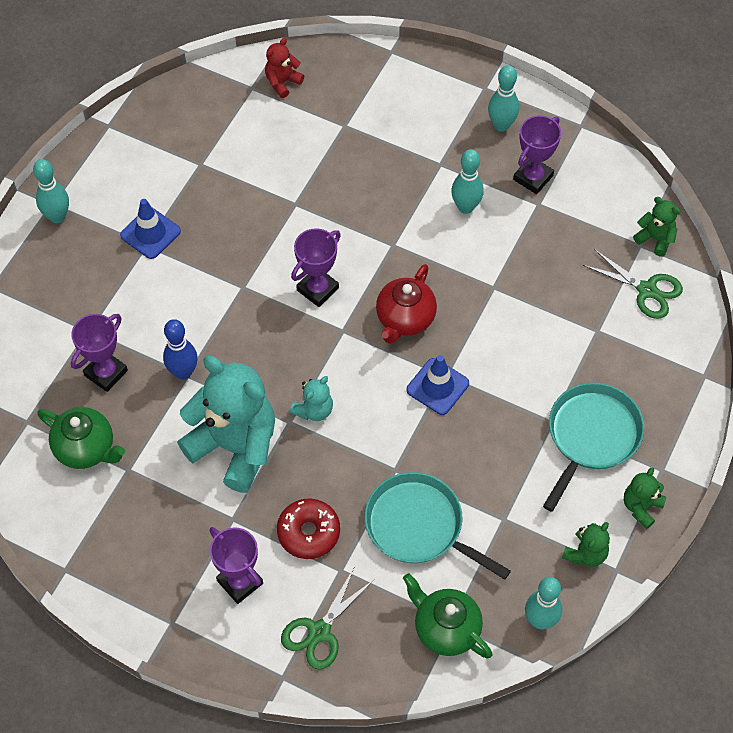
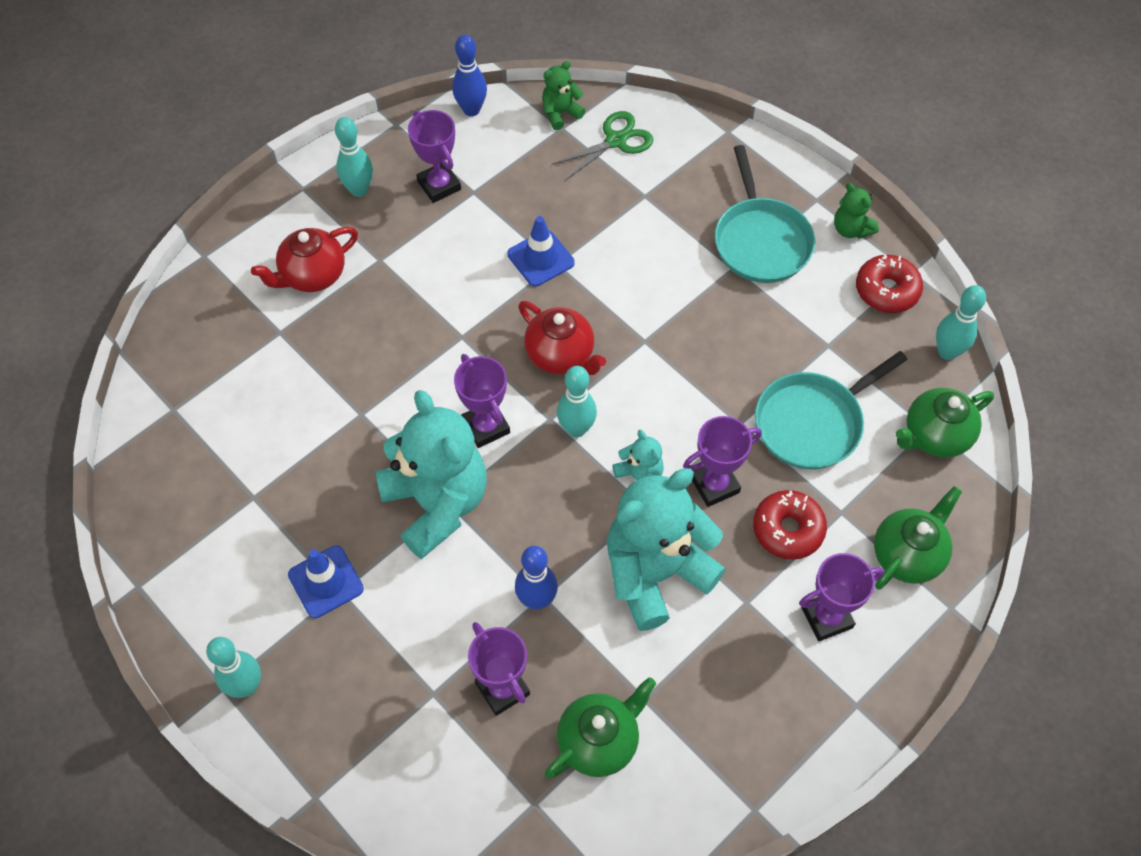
camera: 70 degrees left, 0 degrees up
red teddy bear [265,38,304,98] -> none
green scissors [281,566,374,670] -> green teapot [874,486,962,590]
blue traffic cone [407,355,469,415] -> blue traffic cone moved to [507,216,575,287]
turquoise bowling pin [451,149,484,214] -> turquoise bowling pin moved to [557,366,597,437]
turquoise pan [543,383,644,512] -> turquoise pan turned 150 degrees counterclockwise [715,145,815,283]
green teddy bear [562,522,610,567] -> red donut [856,254,923,313]
none -> red teapot [251,227,358,292]
none -> turquoise teddy bear [376,390,487,559]
none -> blue bowling pin [452,34,487,116]
none -> purple trophy [683,416,762,507]

